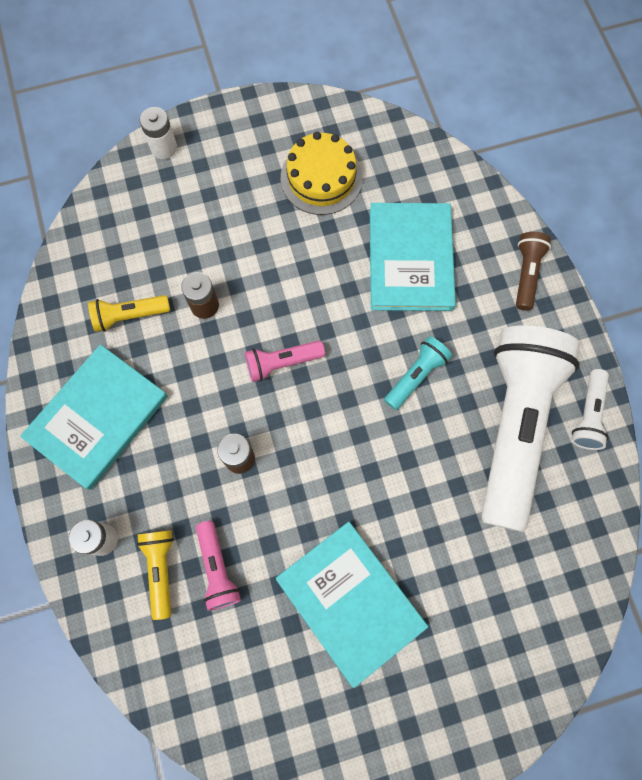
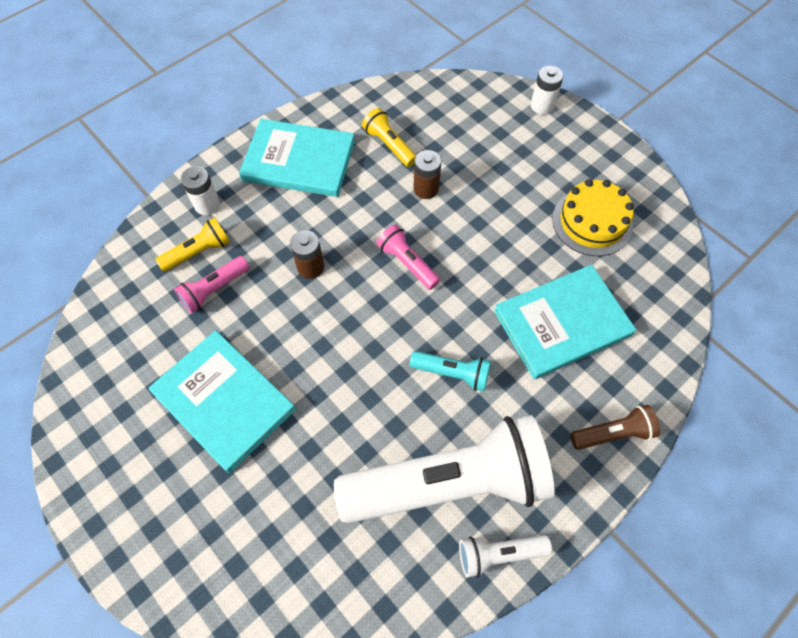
camera: 65 degrees right, 10 degrees down
turquoise book [276,522,428,688] -> turquoise book turned 75 degrees counterclockwise [149,330,296,473]

